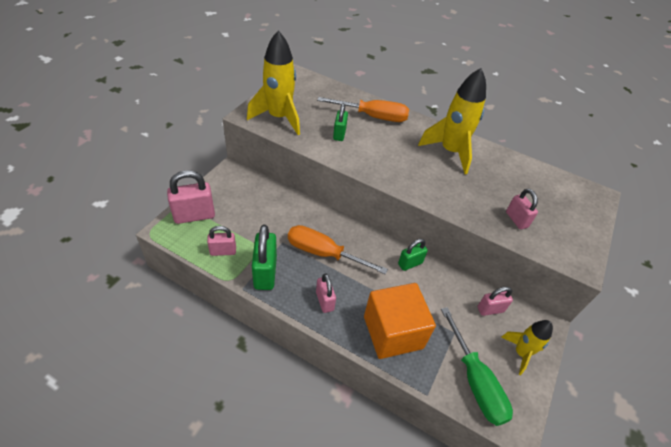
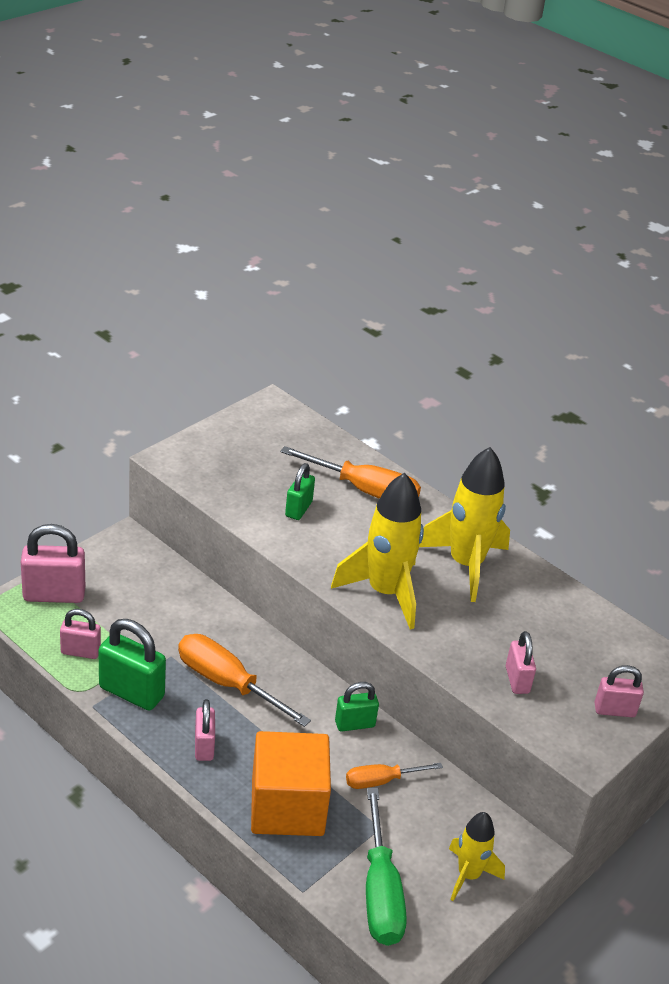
camera: 15 degrees right, 10 degrees down
yellow rocket [247,30,300,135] -> yellow rocket moved to [331,473,424,630]
green padlock [252,225,277,290] -> green padlock turned 75 degrees counterclockwise [99,619,166,710]
pink padlock [478,287,513,316] -> pink padlock moved to [594,665,644,717]
none -> orange screwdriver [346,763,443,789]

